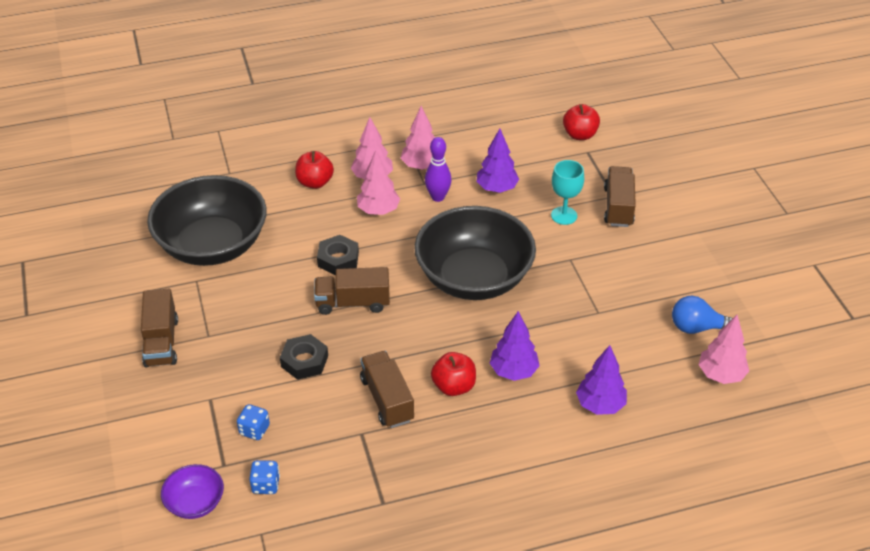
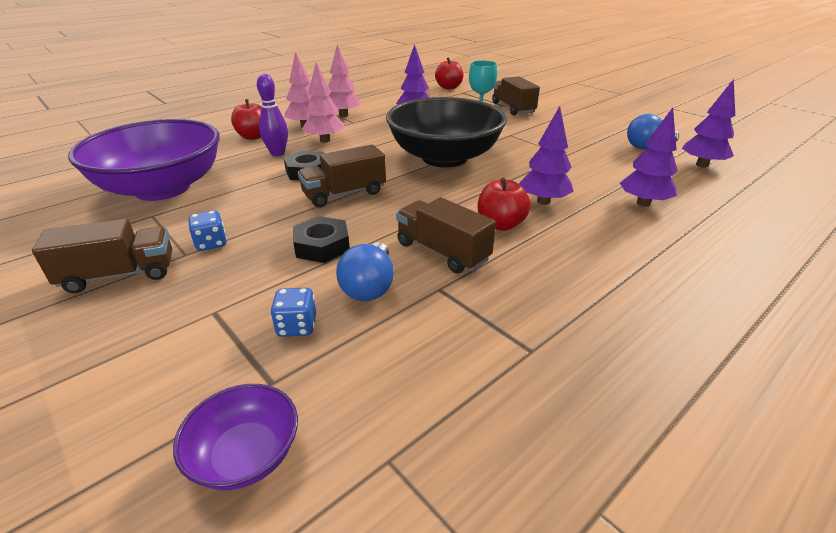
camera: 25 degrees left, 10 degrees down
brown truck [141,289,178,367] -> brown truck turned 75 degrees counterclockwise [32,219,172,293]
black bowl [147,175,267,266] -> purple bowl [68,119,219,201]
blue dice [249,460,280,494] -> blue dice moved to [188,211,227,251]
purple bowling pin [425,137,451,202] -> purple bowling pin moved to [257,74,288,156]
pink tree [699,315,749,384] -> purple tree [682,79,735,167]
none -> blue light bulb [336,242,394,301]

